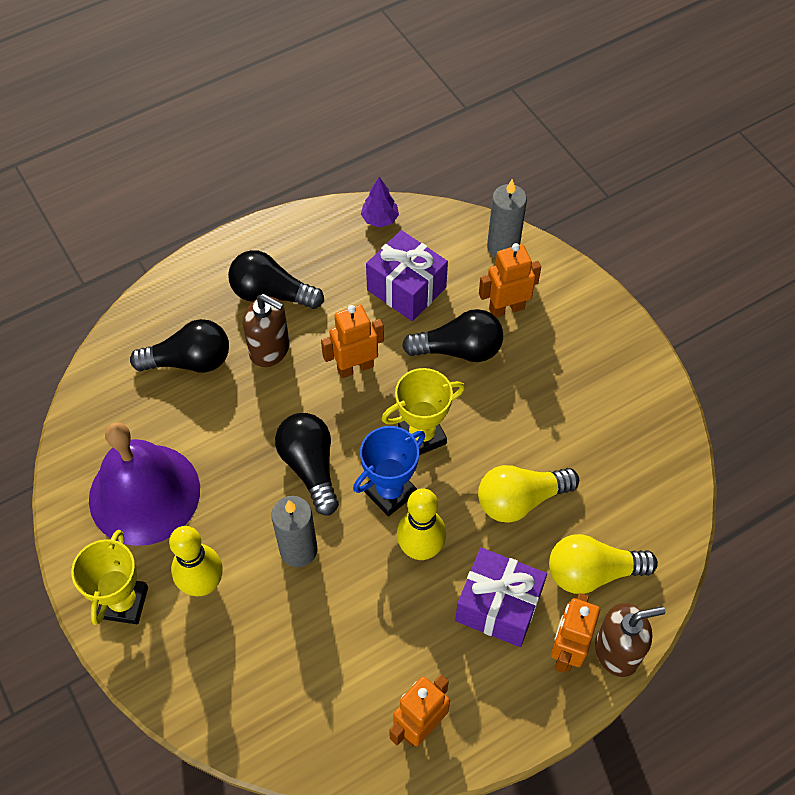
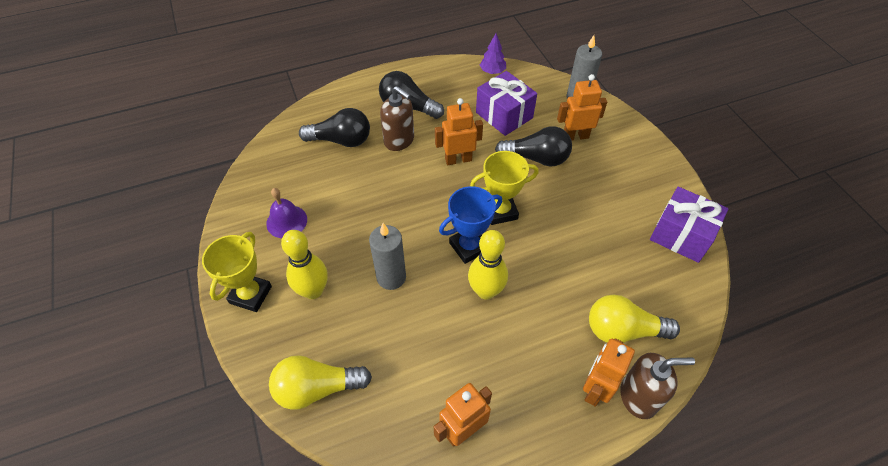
camera: 10 degrees right, 5 degrees down
purple bell [89,422,200,546] -> purple bell [266,188,307,238], size x0.49
black light bulb [275,413,339,515] -> none
purple gift [455,548,547,647] -> purple gift moved to [650,187,729,263]
yellow light bulb [478,465,579,523] -> yellow light bulb moved to [269,355,372,410]

